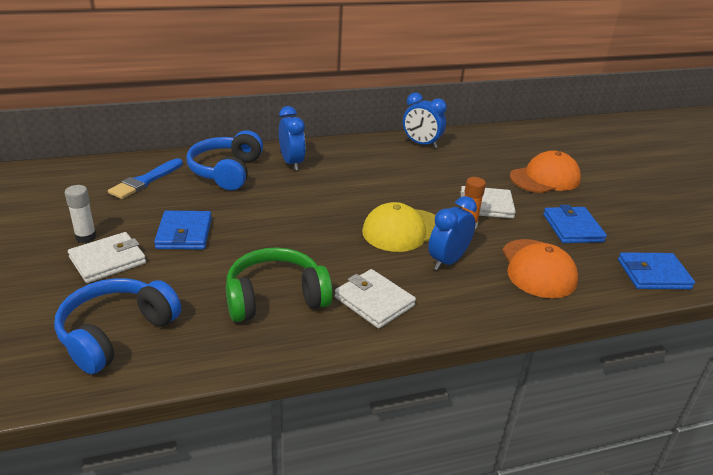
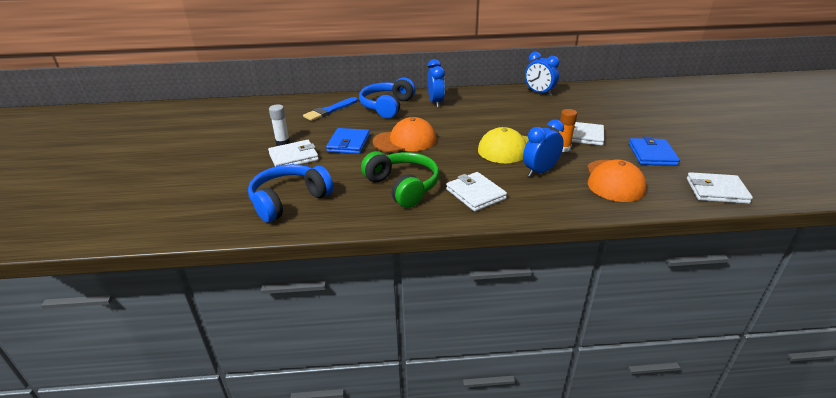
camera: 15 degrees right, 0 degrees up
green headphones [226,247,333,322] -> green headphones turned 60 degrees clockwise [361,151,439,208]
orange cap [510,151,581,193] -> orange cap moved to [373,117,437,152]
blue wallet [618,252,695,289] -> white wallet [687,172,753,204]

